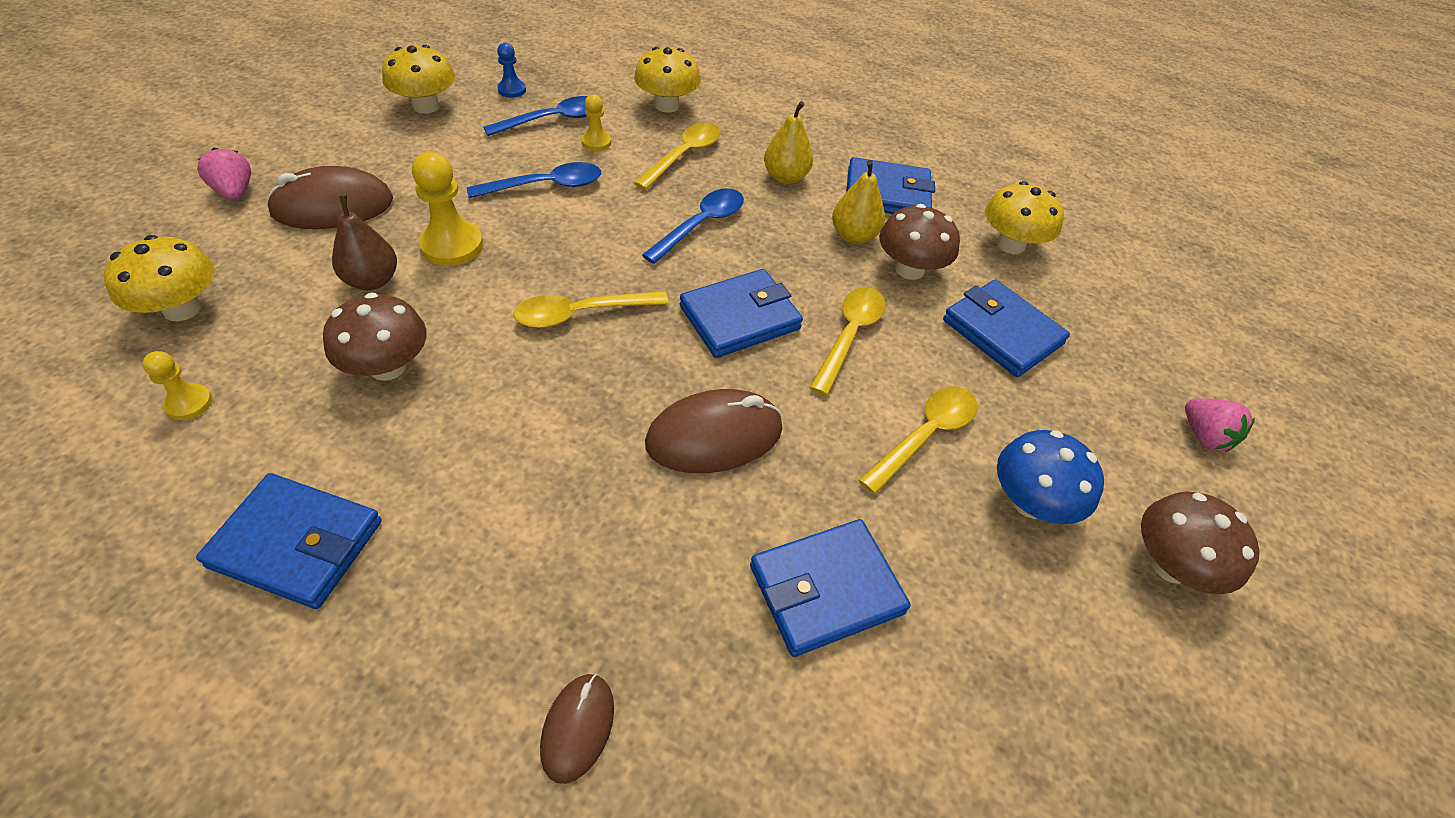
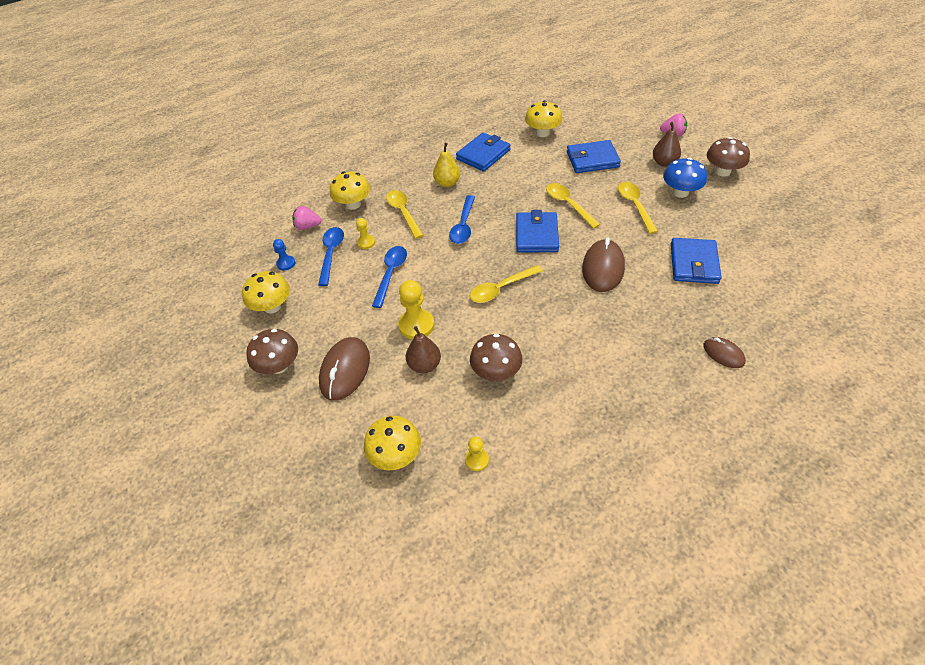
camera: 50 degrees left, 0 degrees up
blue wallet [196,473,382,609] -> none
pink strawberry [197,148,251,200] -> pink strawberry moved to [292,206,321,230]
yellow spoon [513,291,669,328] -> yellow spoon turned 45 degrees clockwise [470,265,543,303]
blue spoon [642,188,744,264] -> blue spoon turned 150 degrees counterclockwise [449,195,475,244]
yellow pear [832,160,885,244] -> none
brown mushroom [879,204,960,280] -> brown mushroom moved to [246,329,298,374]
none -> brown pear [653,122,681,167]

